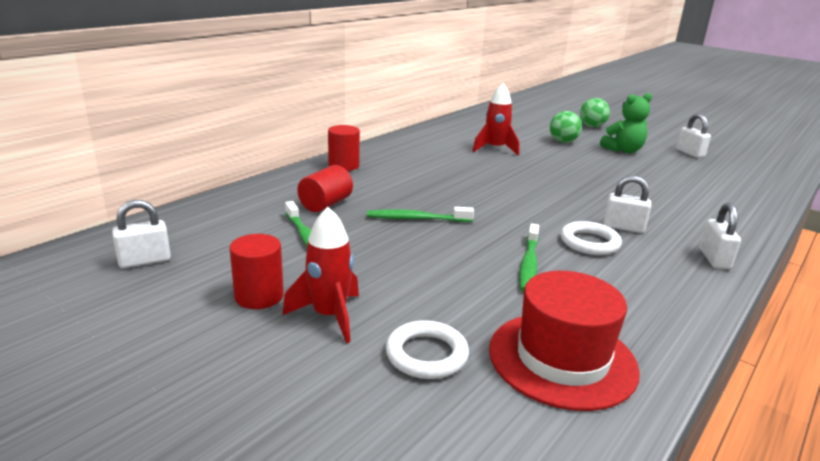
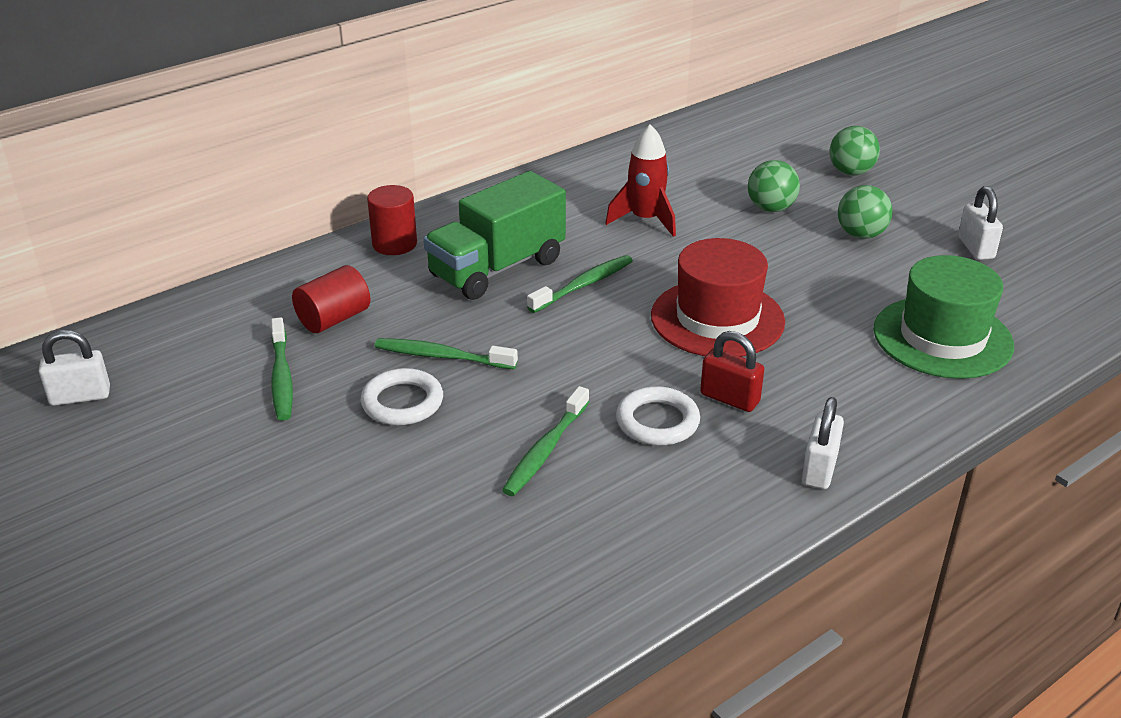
camera: 15 degrees right, 10 degrees up
red cylinder [229,234,284,309] -> none
red rocket [283,207,359,343] -> none
white ring [386,320,469,379] -> white ring moved to [361,368,443,425]
red hat [489,271,640,411] -> red hat moved to [651,238,785,357]
green teddy bear [600,93,652,153] -> green ball [838,185,893,239]
white padlock [603,176,651,233] -> red padlock [700,331,764,412]
none -> green truck [423,171,566,300]
none -> green toothbrush [527,255,633,313]
none -> green hat [873,255,1014,379]

